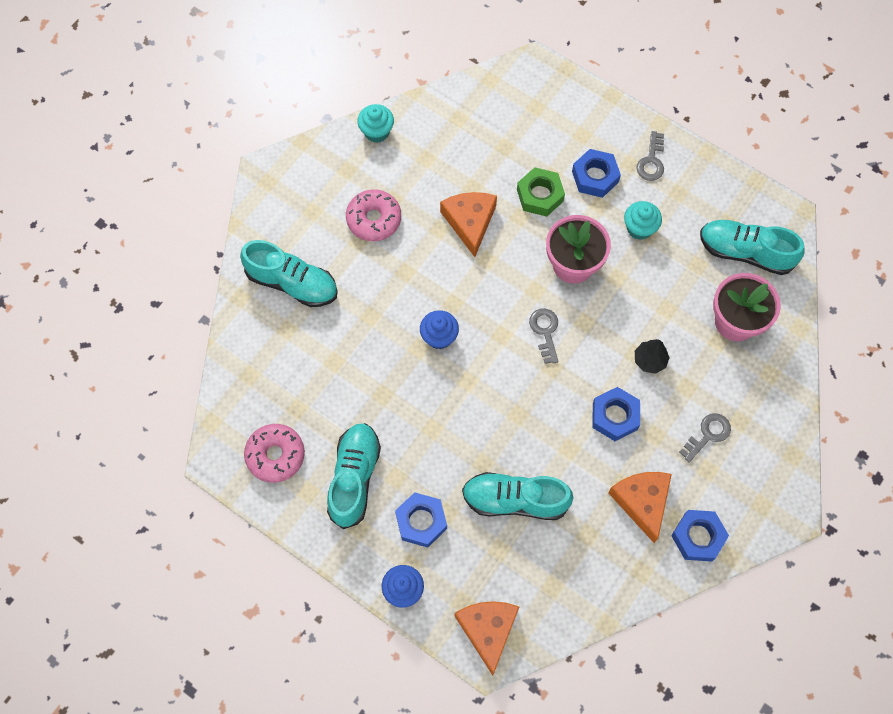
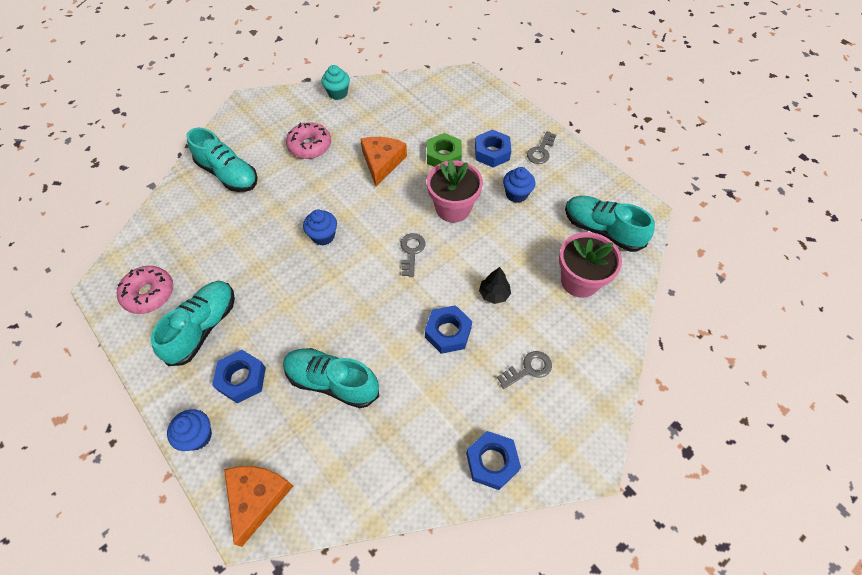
camera: 15 degrees right, 10 degrees down
orange cheese [608,472,672,543] -> none
turquoise cupcake [624,201,662,240] -> blue cupcake [503,167,535,203]

